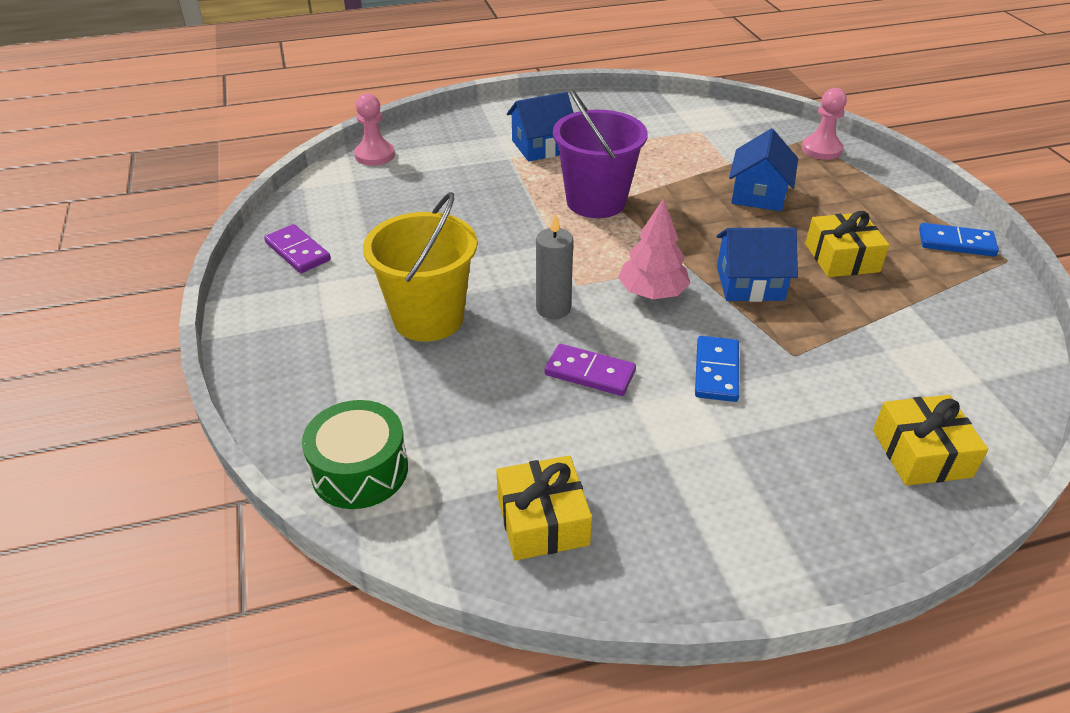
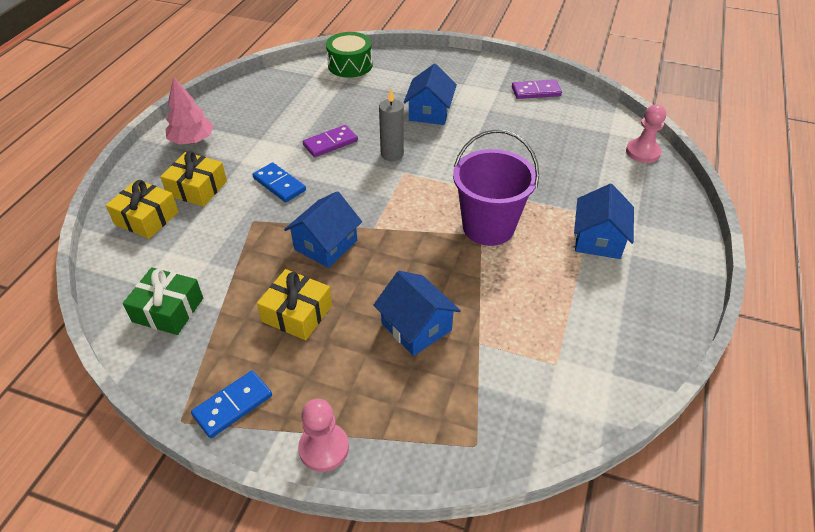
camera: 125 degrees right, 5 degrees up
yellow bucket [363,192,477,342] -> blue house [404,64,457,125]
yellow gift [496,455,592,560] -> yellow gift moved to [160,151,227,206]
pink tree [618,199,690,299] -> pink tree moved to [166,76,214,144]
pink pawn [802,88,847,160] -> pink pawn moved to [298,399,349,472]
none -> green gift [123,267,203,335]

